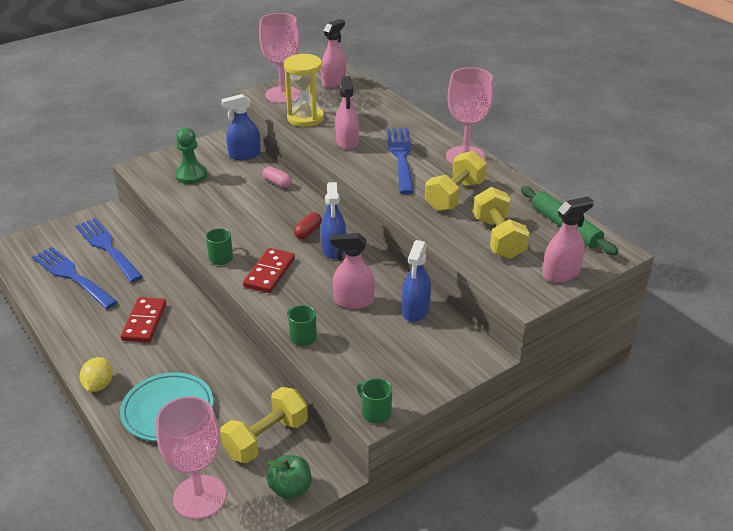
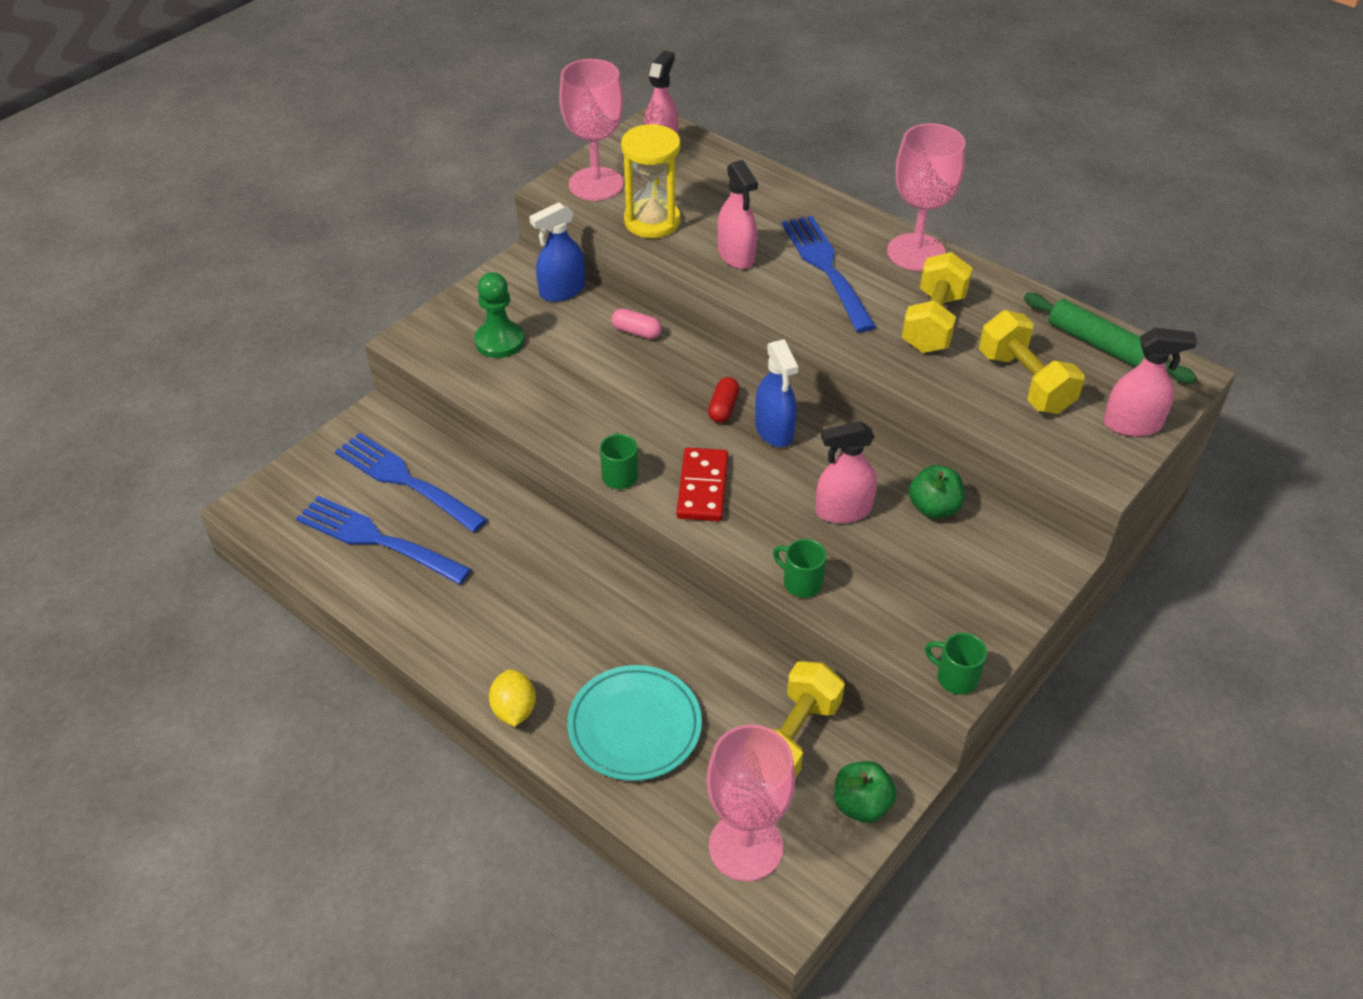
camera: 15 degrees left, 10 degrees up
red domino [121,297,167,343] -> none
blue spray bottle [402,240,431,322] -> green apple [909,465,965,519]
pink spray bottle [542,196,594,283] -> pink spray bottle turned 45 degrees clockwise [1103,328,1197,437]

